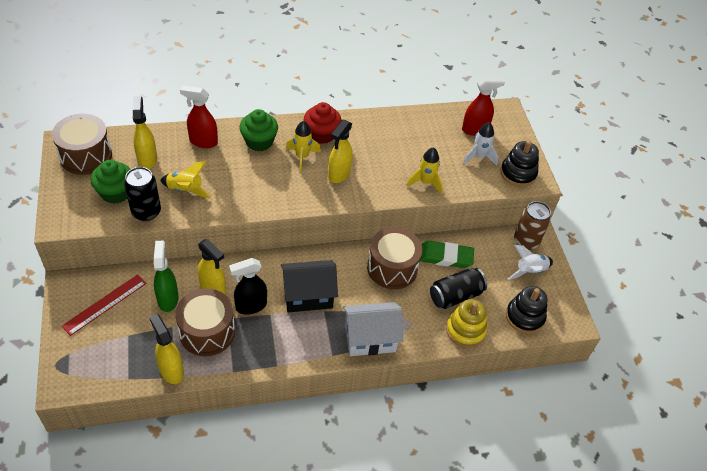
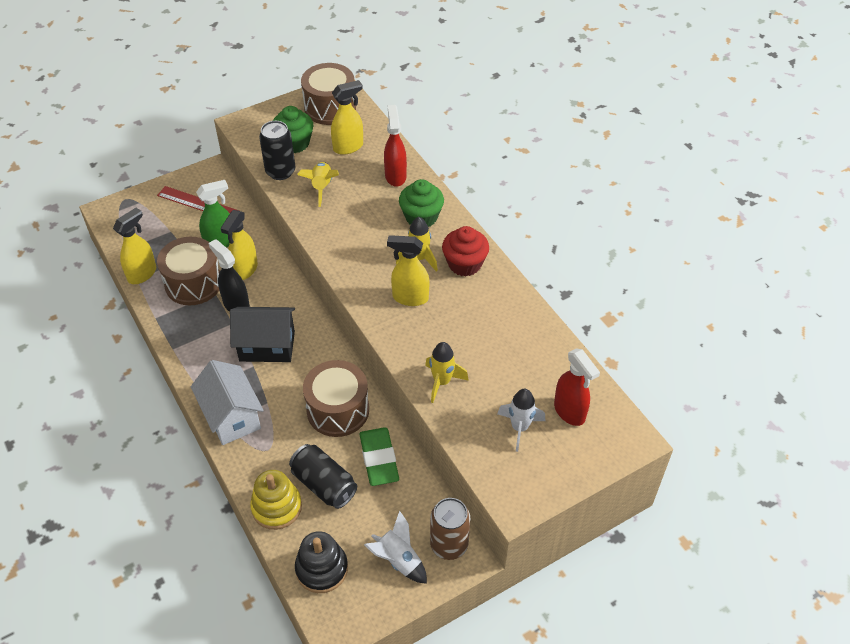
camera: 75 degrees right, 0 degrees up
black house [281,260,338,312] -> black house turned 60 degrees counterclockwise [230,307,295,362]
black stacking toy [500,141,539,187] -> none

